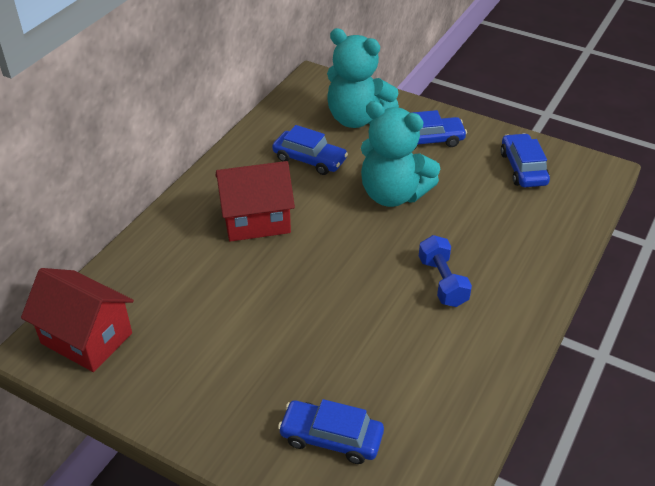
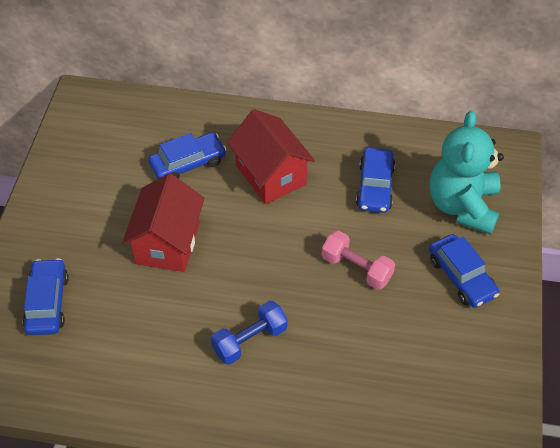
camera: 70 degrees right, 10 degrees up
red house [21,268,134,372] -> red house moved to [122,173,205,272]
turquoise teddy bear [361,101,440,207] -> pink dumbbell [322,231,395,290]
blue car [501,133,550,187] -> blue car moved to [149,133,227,179]

